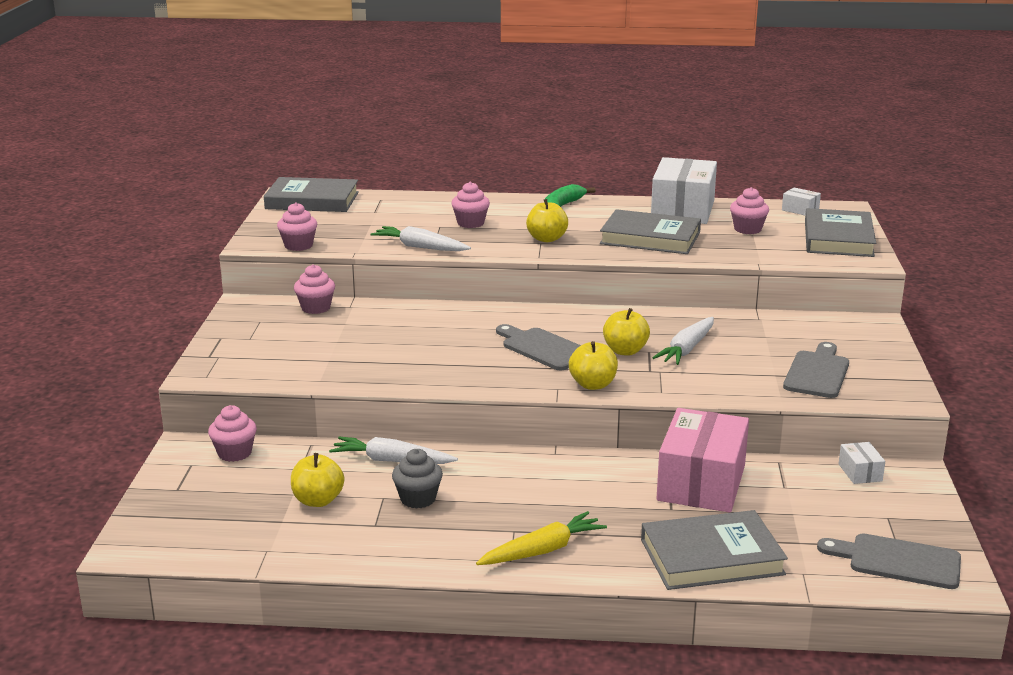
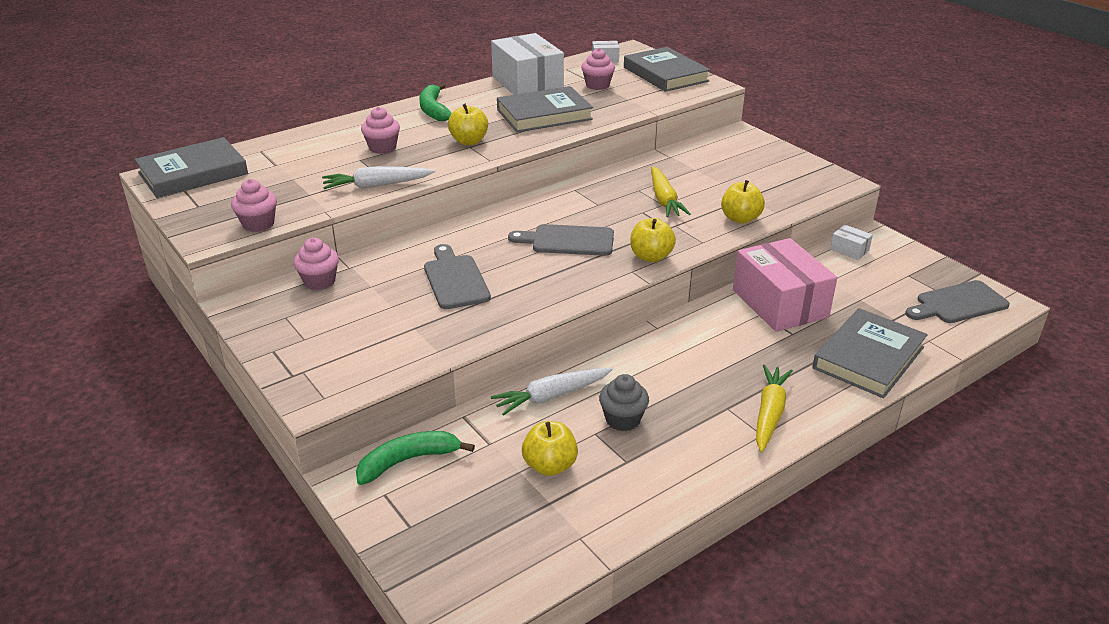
camera: 40 degrees left, 10 degrees up
pink cupcake [208,405,257,462] -> green banana [356,431,475,485]
yellow apple [603,308,650,355] -> yellow apple moved to [721,180,765,224]
white carrot [652,317,714,365] -> yellow carrot [651,166,691,217]
grey cutting board [783,342,849,398] -> grey cutting board moved to [424,244,491,309]

